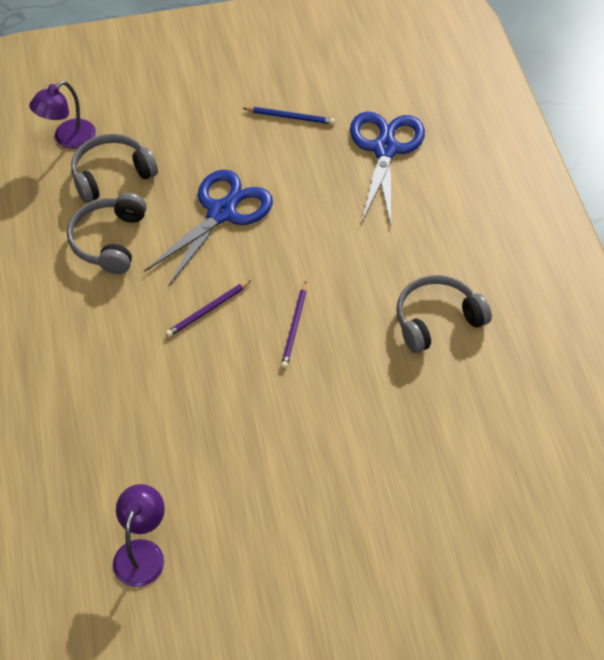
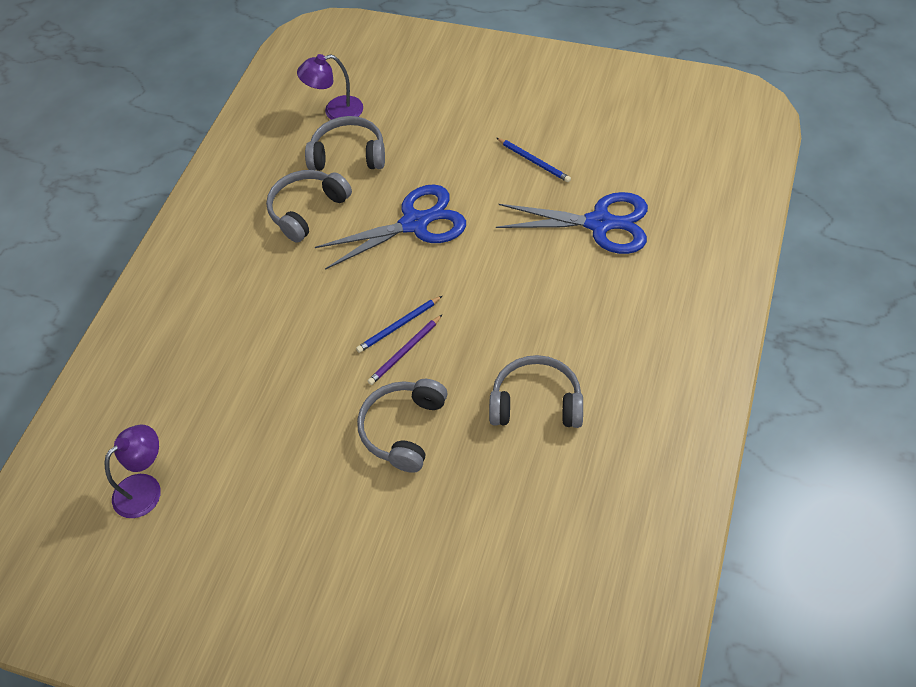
camera: 35 degrees right, 0 degrees up
purple pencil [166,280,251,337] -> none
blue scissors [350,112,425,225] -> blue scissors turned 60 degrees clockwise [496,192,648,254]
none -> blue pencil [356,296,442,353]
none -> grey headphones [357,379,447,473]

